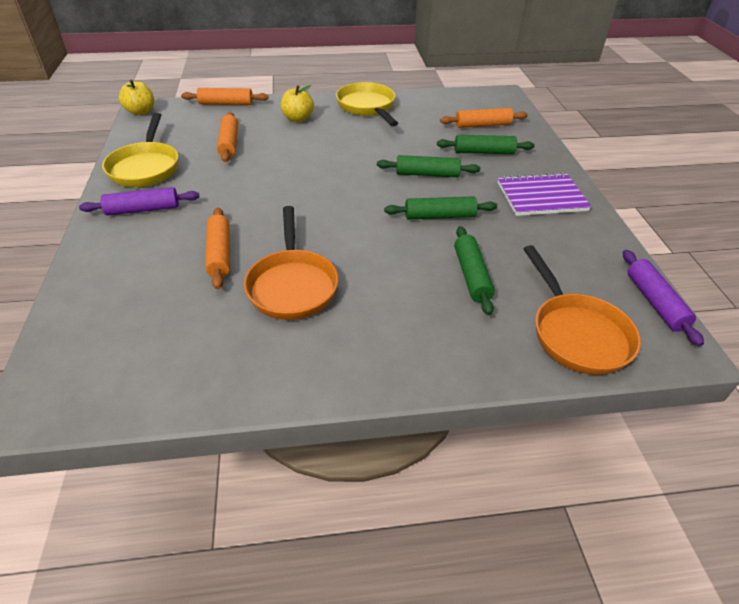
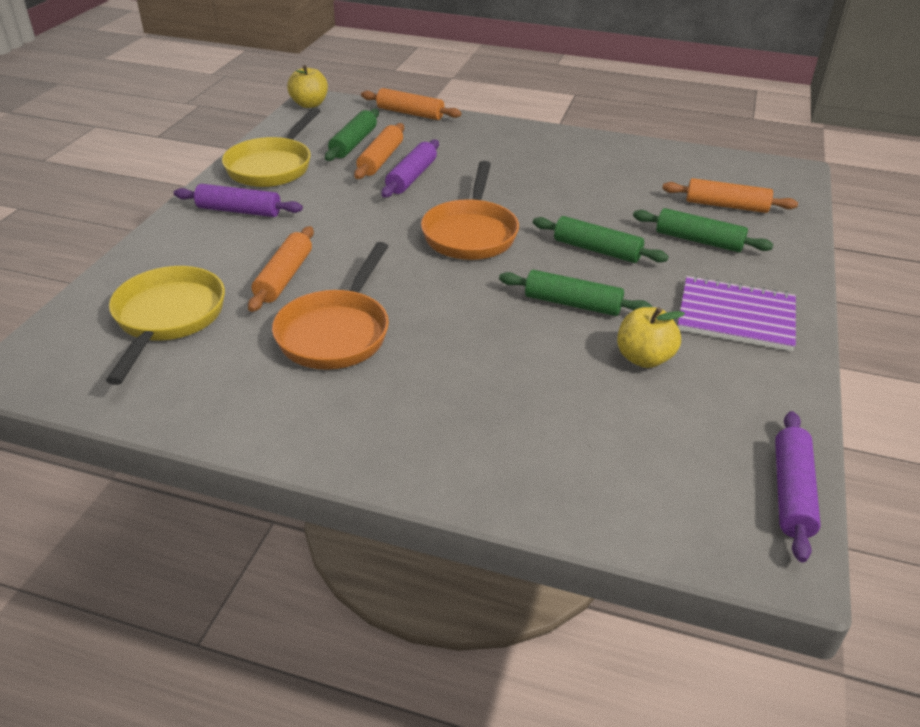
camera: 25 degrees right, 5 degrees down
yellow apple [281,85,314,122] -> yellow apple moved to [617,307,685,368]
yellow pan [336,82,398,126] -> yellow pan moved to [106,266,225,385]
green rolling pin [454,226,495,315] -> green rolling pin moved to [325,109,379,161]
orange pan [524,245,641,375] -> orange pan moved to [421,161,519,260]
none -> purple rolling pin [381,139,439,198]

